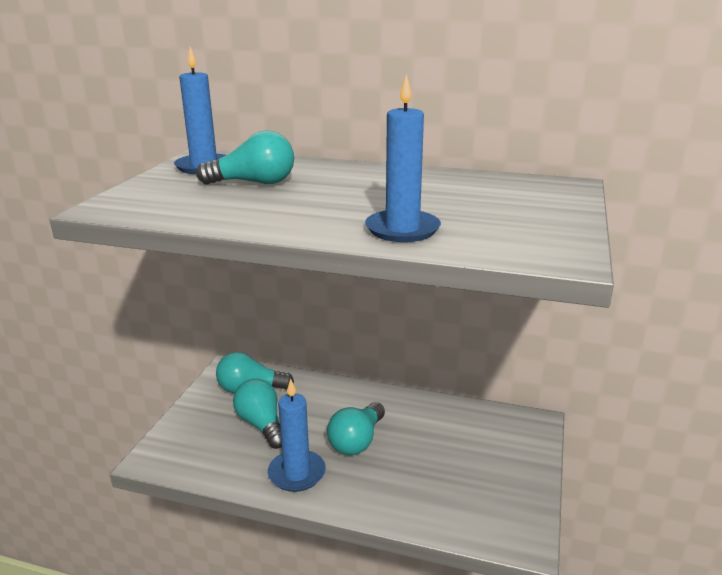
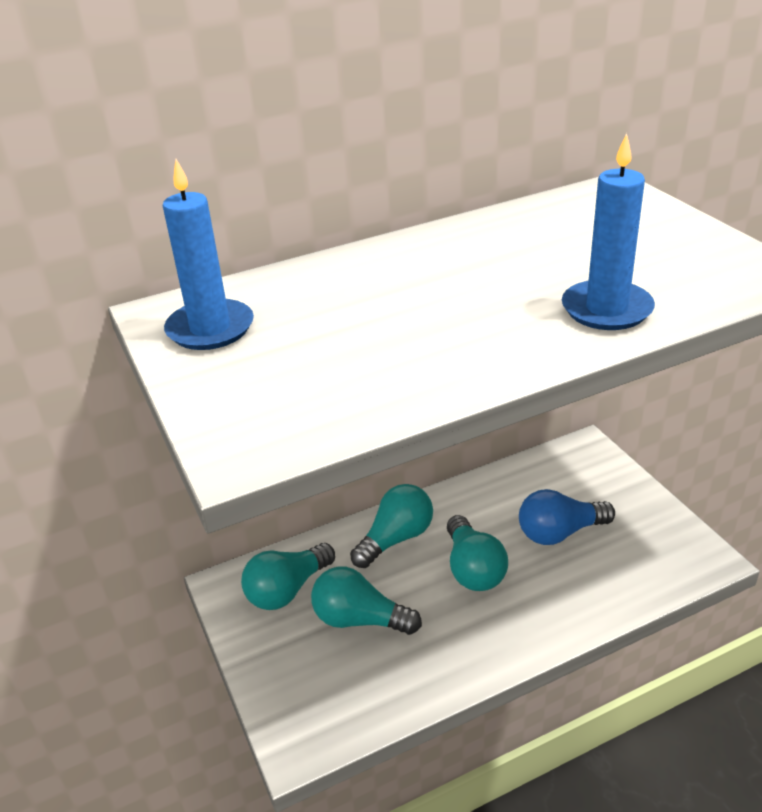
camera: 40 degrees left, 10 degrees up
turquoise light bulb [196,130,294,185] -> turquoise light bulb moved to [350,484,433,568]
blue candle [268,379,326,492] -> none
none -> blue light bulb [519,489,615,545]

